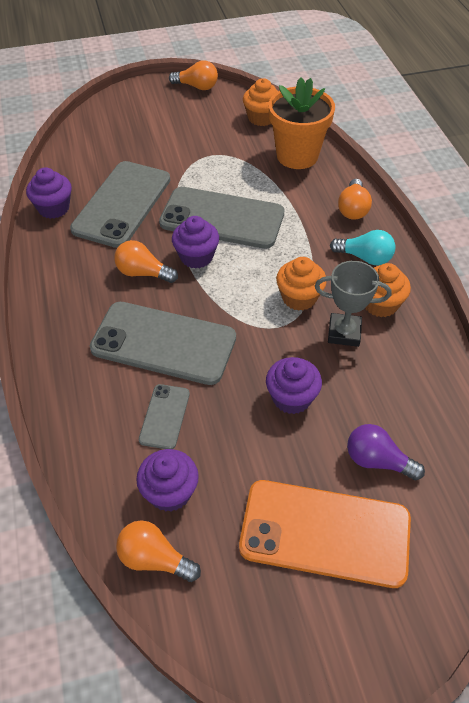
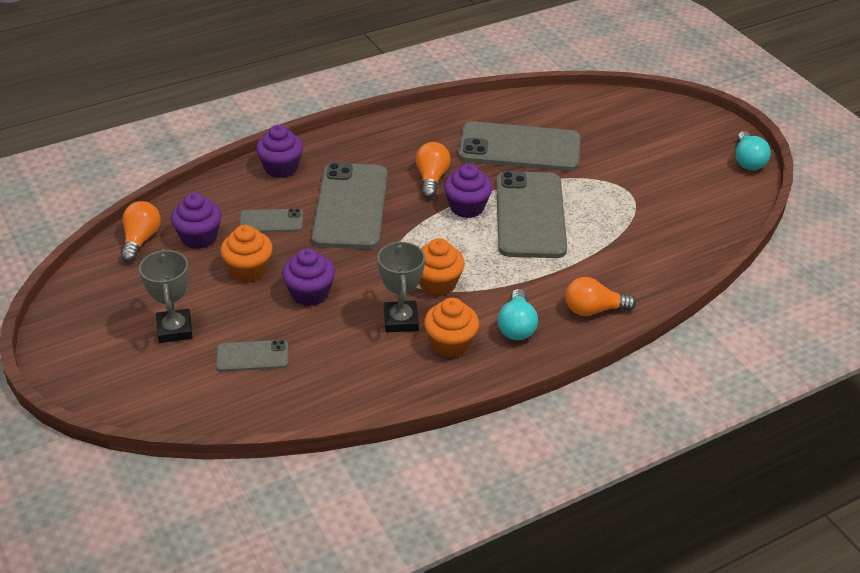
camera: 75 degrees right, 10 degrees down
purple cupcake [26,167,72,219] -> purple cupcake moved to [256,125,303,178]
orange light bulb [169,60,218,90] -> turquoise light bulb [735,131,771,170]
orange phone [239,480,411,588] -> grey trophy [139,249,193,343]
orange cupcake [243,78,278,126] -> orange cupcake moved to [220,225,273,282]
orange flower pot [268,78,335,169] -> none
purple light bulb [347,424,425,480] -> grey phone [216,340,288,372]

